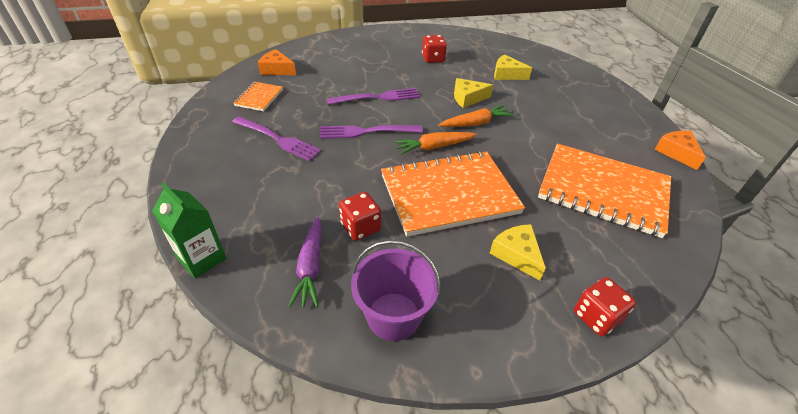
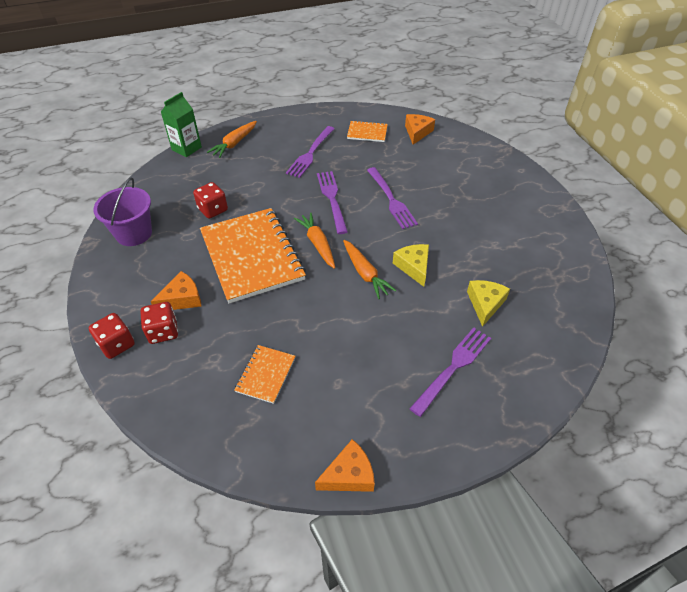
camera: 85 degrees right, 5 degrees up
purple carrot [288,217,322,307] -> none
red dice [422,35,447,63] -> red dice moved to [141,302,178,344]
yellow cheese [489,224,546,280] -> orange cheese [151,271,202,310]
orange notebook [538,144,671,238] -> orange notebook [235,345,295,404], size x0.45
none -> orange carrot [207,121,257,158]
none -> purple fork [409,327,491,417]

